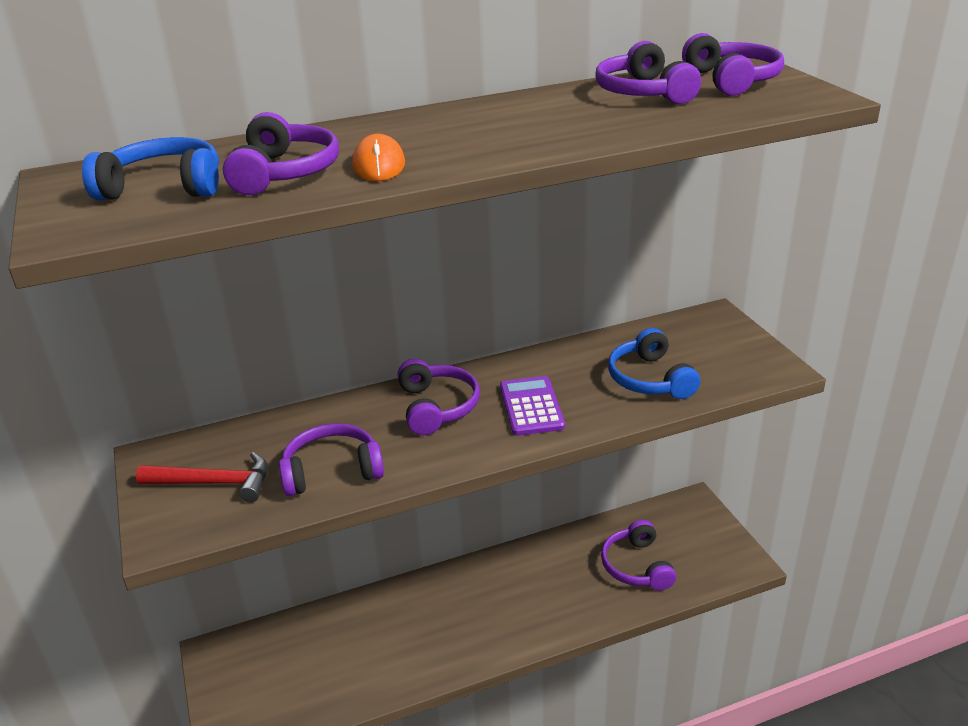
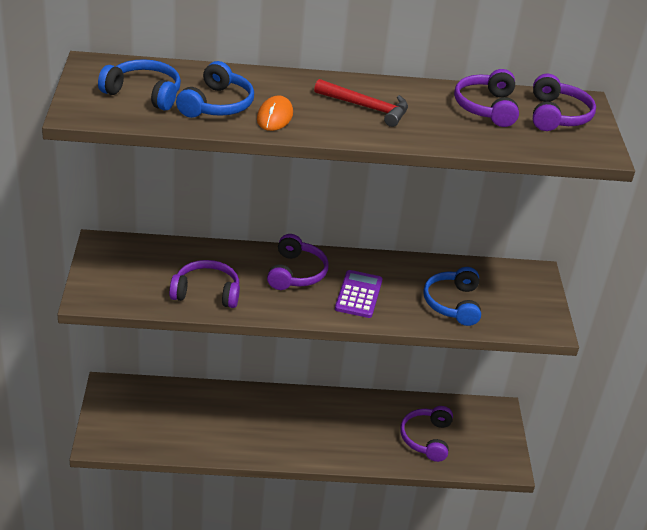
camera: 15 degrees right, 5 degrees up
red hammer [136,452,268,503] -> red hammer moved to [314,79,408,127]
purple headphones [223,112,339,195] -> blue headphones [176,61,254,118]

